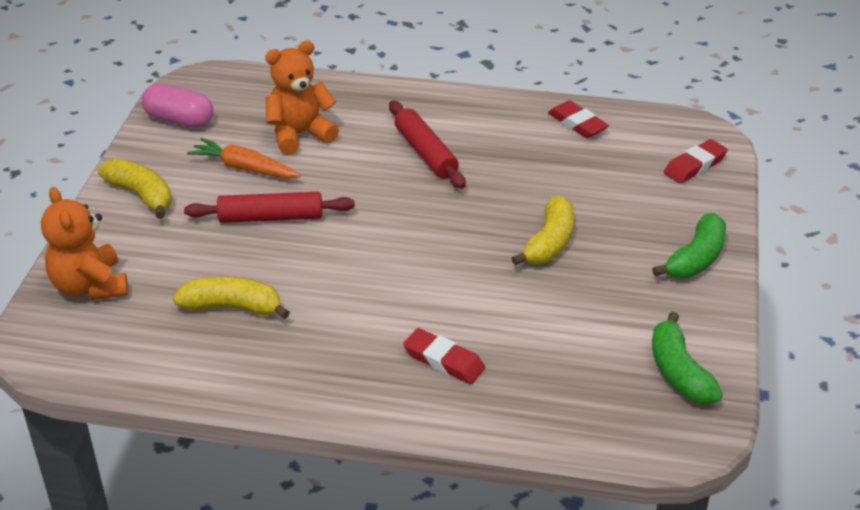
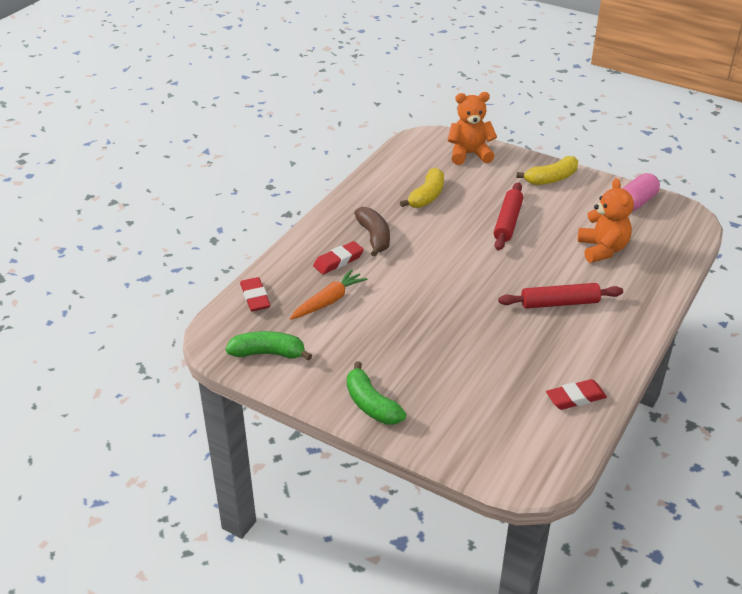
camera: 110 degrees right, 0 degrees up
orange carrot [187,138,301,178] -> orange carrot moved to [290,269,367,320]
yellow banana [512,195,574,266] -> none
red eraser [664,139,728,184] -> red eraser moved to [240,277,271,311]
none -> brown banana [354,207,390,256]

